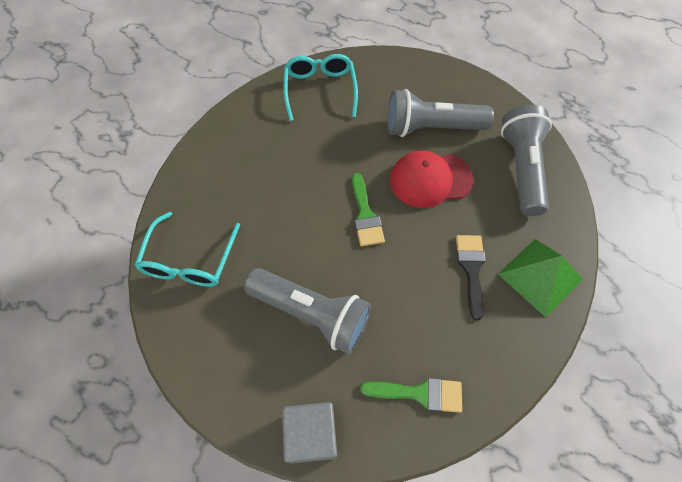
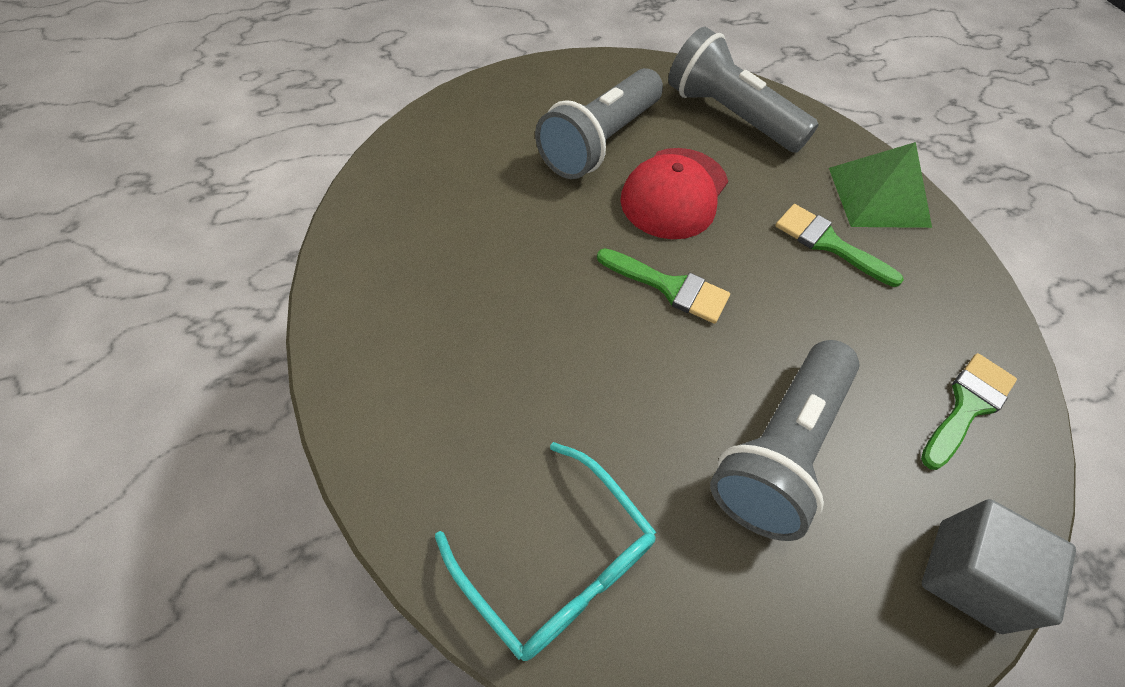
camera: 55 degrees left, 5 degrees down
grey flashlight [244,268,371,354] -> grey flashlight turned 150 degrees clockwise [710,340,860,541]
turquoise glasses [283,54,358,121] -> none
black brush [456,235,486,320] -> green brush [775,204,904,287]

